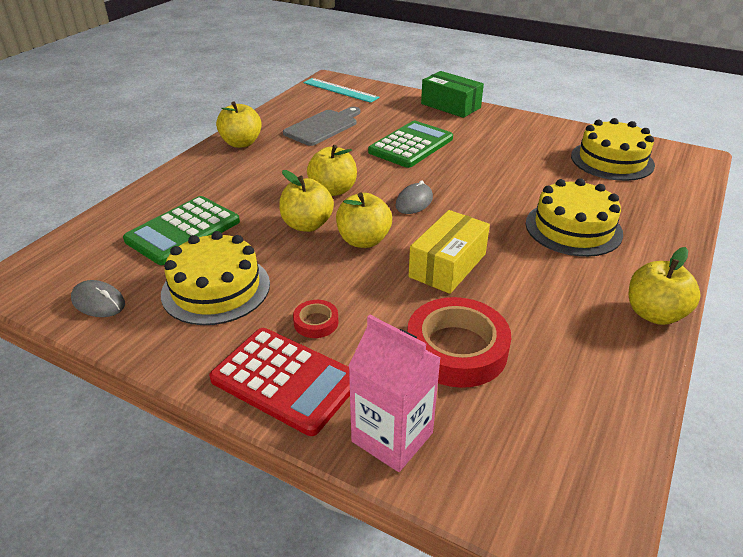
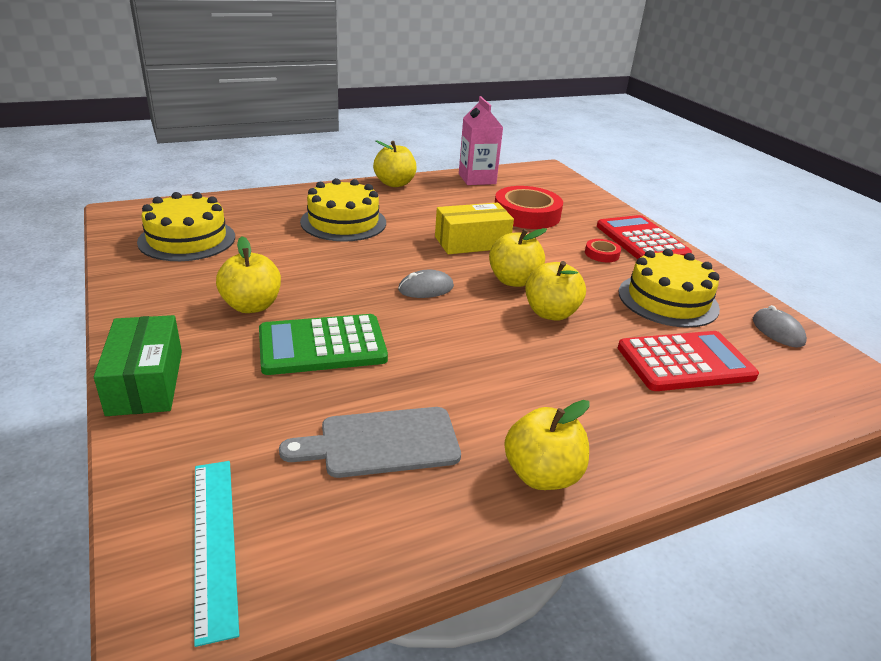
camera: 145 degrees left, 5 degrees down
green calculator [123,196,240,265] -> red calculator [618,331,759,391]
yellow apple [307,145,357,196] -> yellow apple moved to [216,236,281,313]
pink carton [348,315,441,472] -> pink carton moved to [459,96,503,185]

